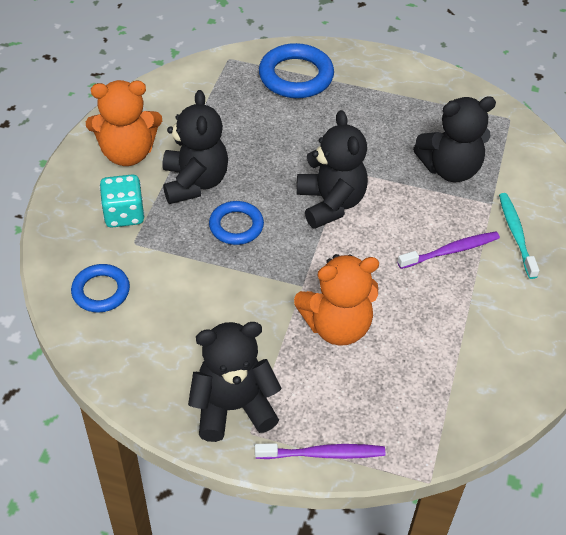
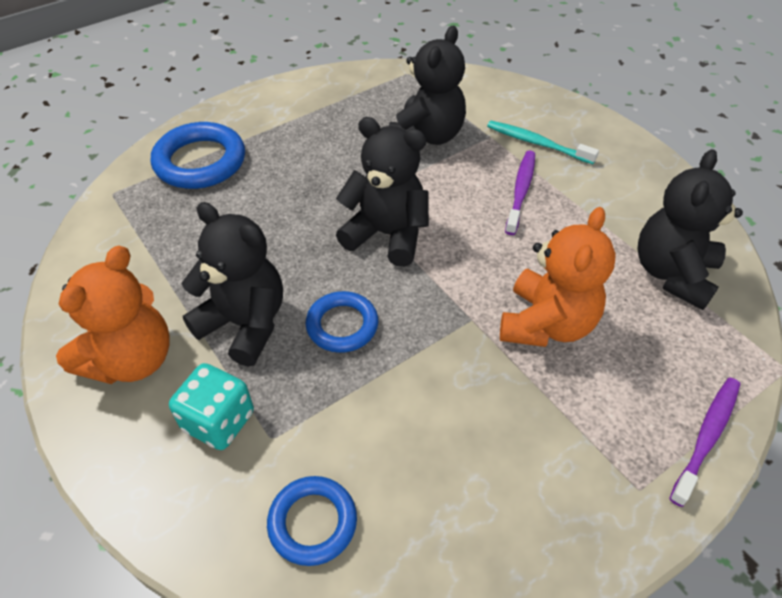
camera: 50 degrees left, 0 degrees up
black teddy bear [188,322,282,442] -> black teddy bear moved to [638,149,743,310]

